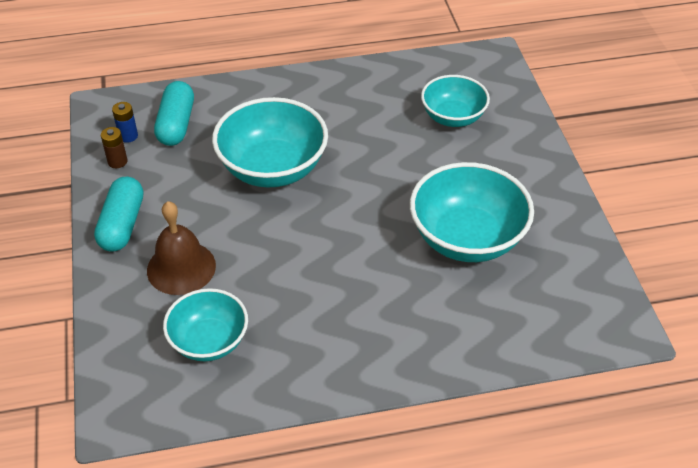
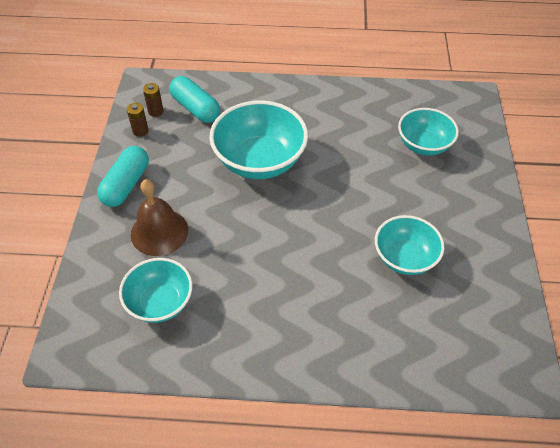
camera: 15 degrees right, 5 degrees up
blue battery [112,102,138,143] -> brown battery [143,83,164,117]
turquoise capsule [154,81,194,146] -> turquoise capsule turned 60 degrees counterclockwise [169,76,220,123]
turquoise bowl [410,162,534,262] -> turquoise bowl [375,215,444,275], size x0.63

